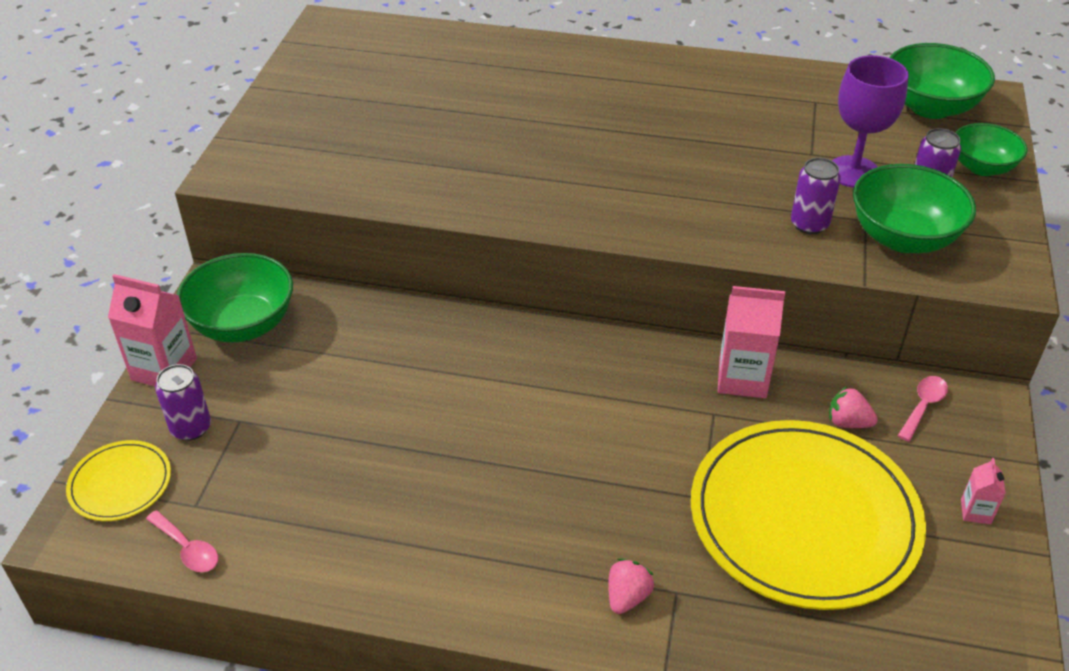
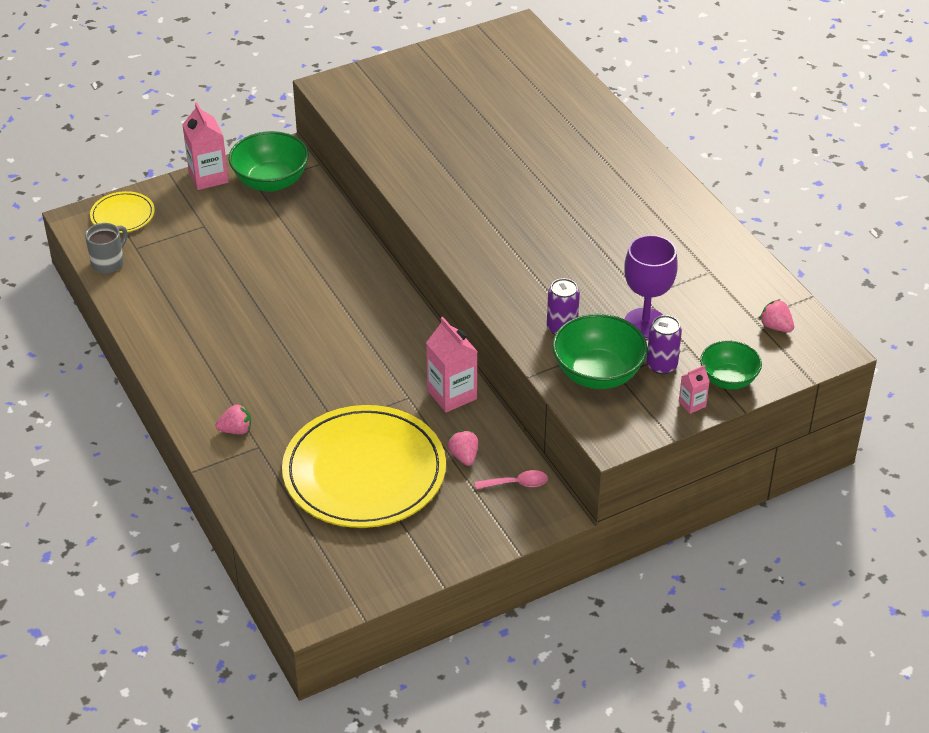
camera: 50 degrees right, 0 degrees up
pink spoon [146,510,218,572] -> grey mug [85,223,128,273]
purple can [155,364,211,441] -> none
green bowl [889,43,995,119] -> pink strawberry [759,299,794,332]
pink carton [961,458,1006,524] -> pink carton moved to [679,365,710,414]

